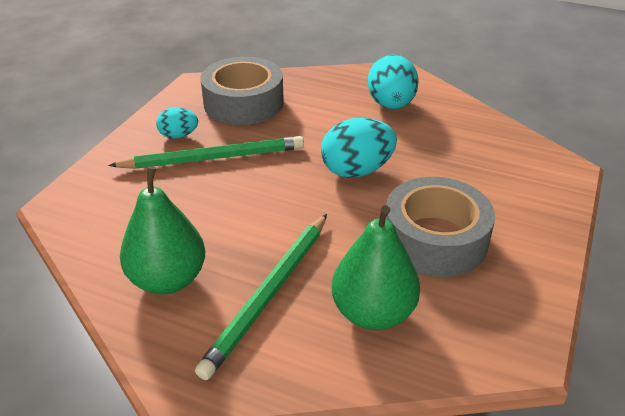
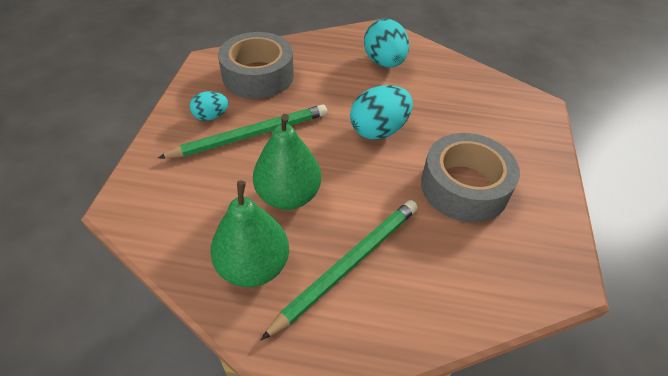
camera: 15 degrees left, 10 degrees up
green pencil [195,214,327,380] -> green pencil turned 150 degrees counterclockwise [261,200,418,340]
green pear [332,205,420,330] -> green pear moved to [253,114,321,210]

